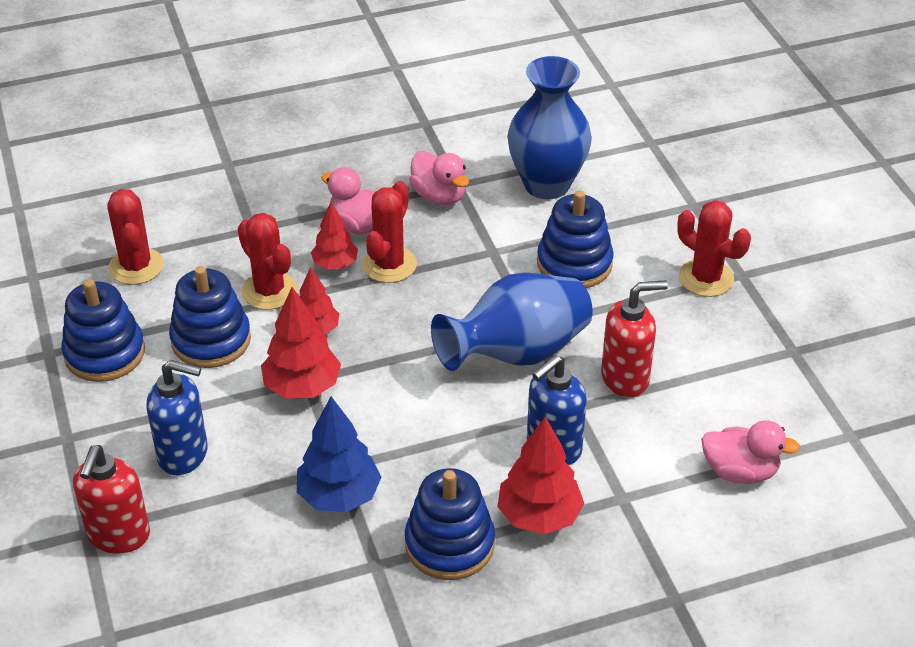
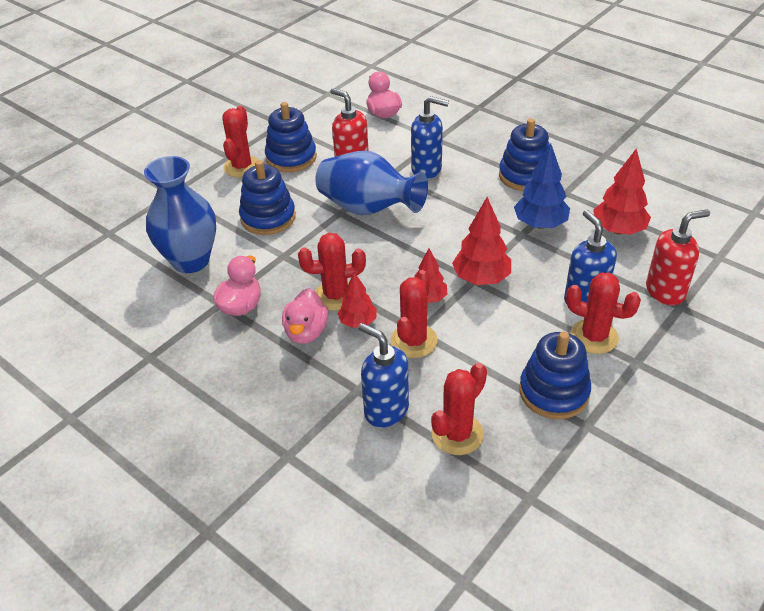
camera: 120 degrees left, 0 degrees up
blue stacking toy [169,266,251,368] -> blue stacking toy moved to [265,102,317,172]
red tree [498,417,584,534] -> red tree moved to [593,149,651,235]
none -> blue soap dispenser [358,323,409,428]
none -> red cactus [566,272,641,354]

